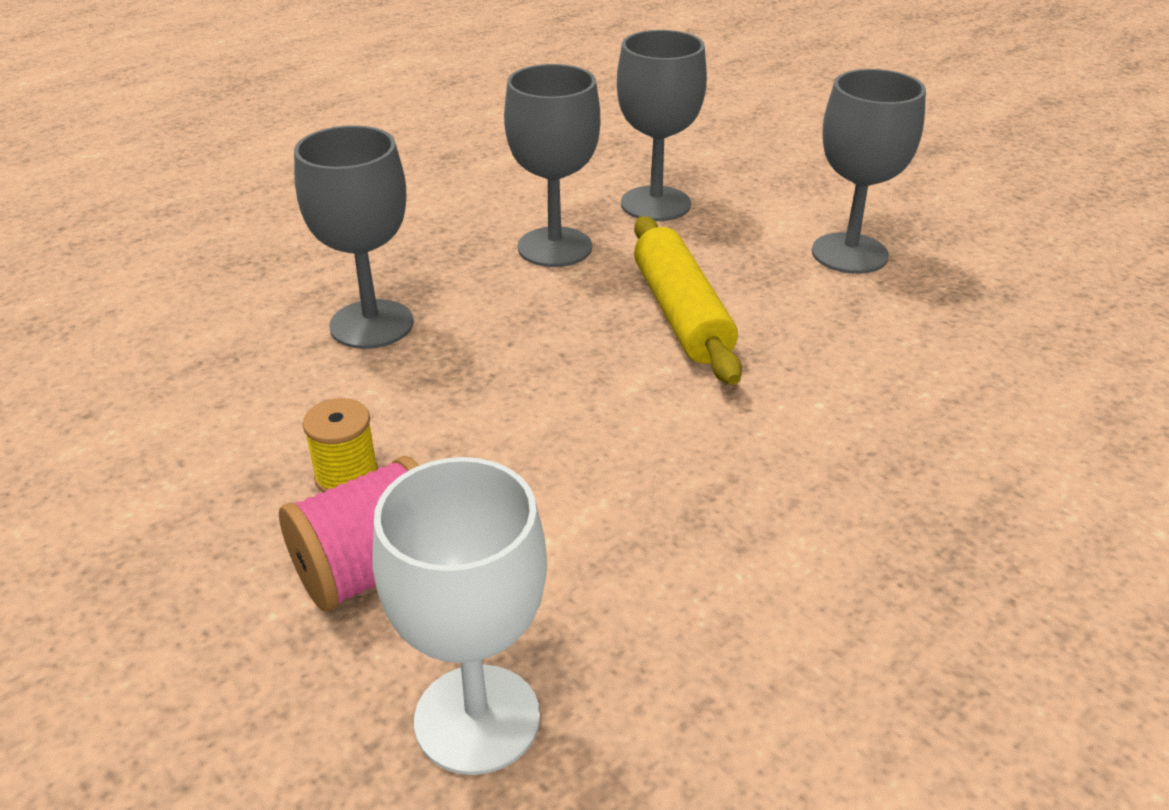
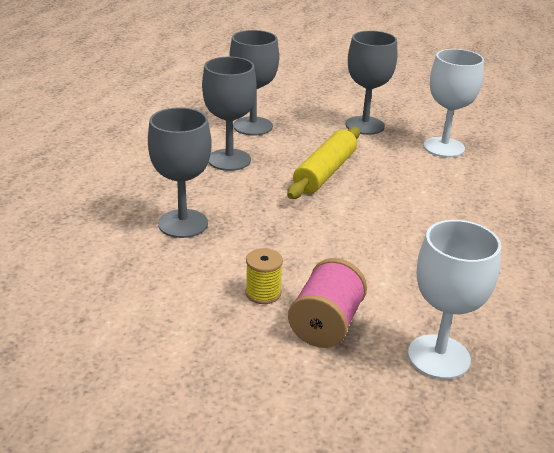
camera: 35 degrees left, 5 degrees down
yellow rolling pin [634,216,742,385] -> yellow rolling pin turned 75 degrees clockwise [287,127,360,199]
none -> white goblet [423,49,484,158]

